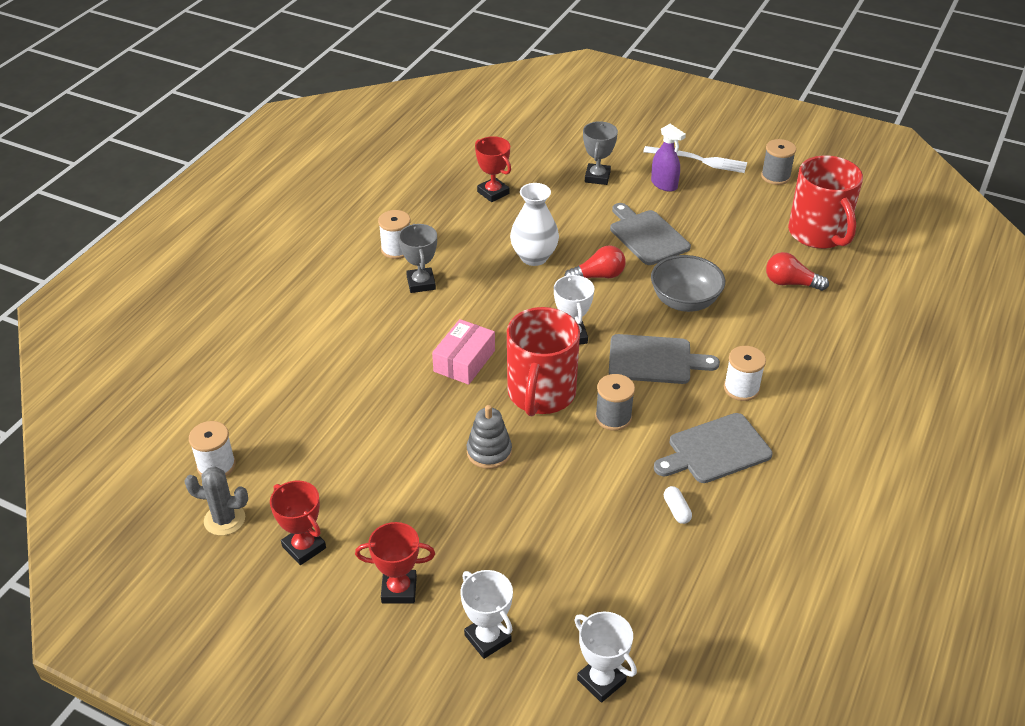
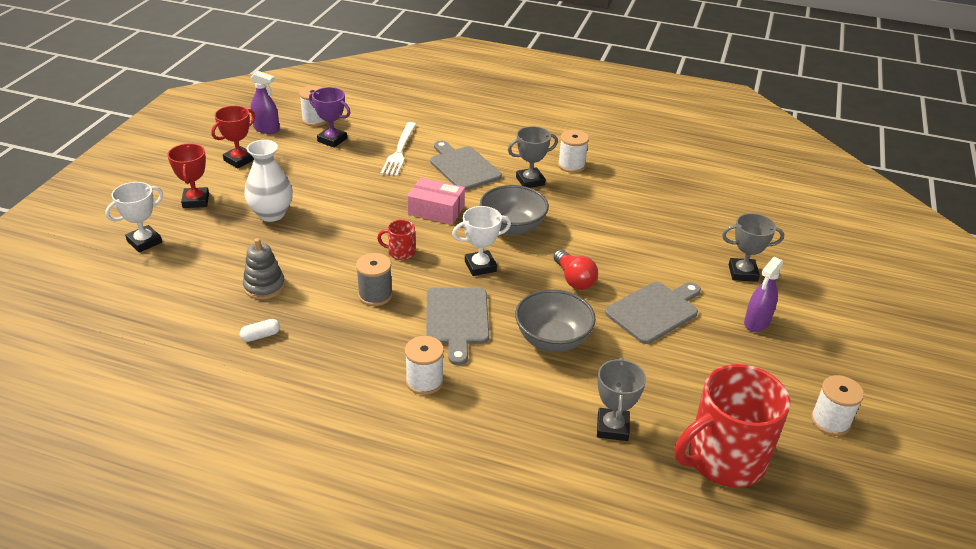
camera: 80 degrees right, 5 degrees down
grey cactus [184,467,248,536] -> purple spray bottle [250,71,280,134]
grey stacking toy [467,405,512,469] -> grey stacking toy moved to [243,238,285,300]
red trophy [475,136,511,202] -> none
red mug [507,307,580,416] -> red mug [377,220,415,260], size x0.42
white vase [510,183,559,266] -> white vase moved to [244,140,293,222]
white trophy [574,612,637,703] -> none
white fork [643,146,747,173] -> white fork moved to [381,122,416,176]
grey cutting board [654,413,773,483] -> grey cutting board moved to [430,141,502,190]
grey spool [761,139,796,185] -> white spool [811,375,864,436]
red light bulb [766,252,829,291] -> grey trophy [597,358,646,441]
none -> purple trophy [309,87,351,148]
none -> grey bowl [480,185,549,236]

